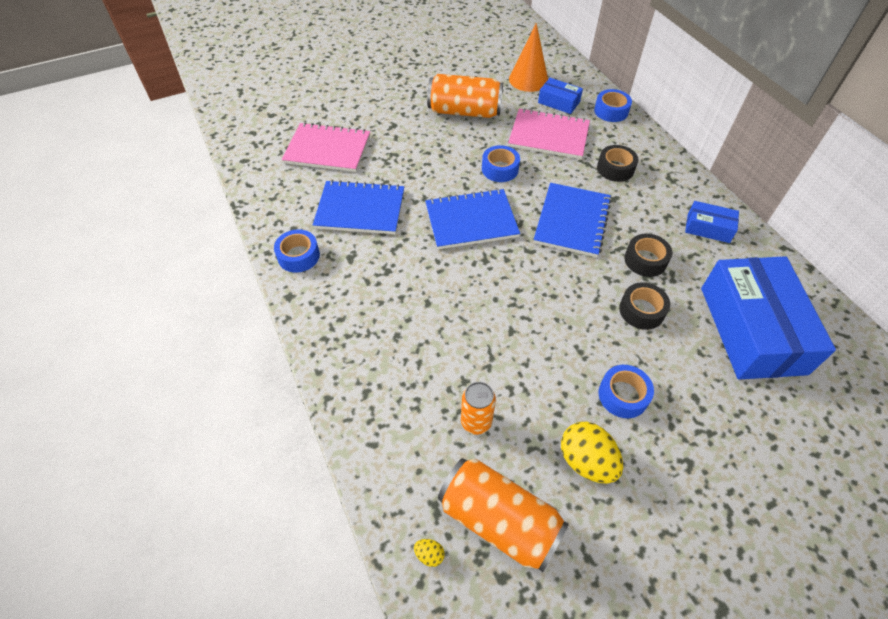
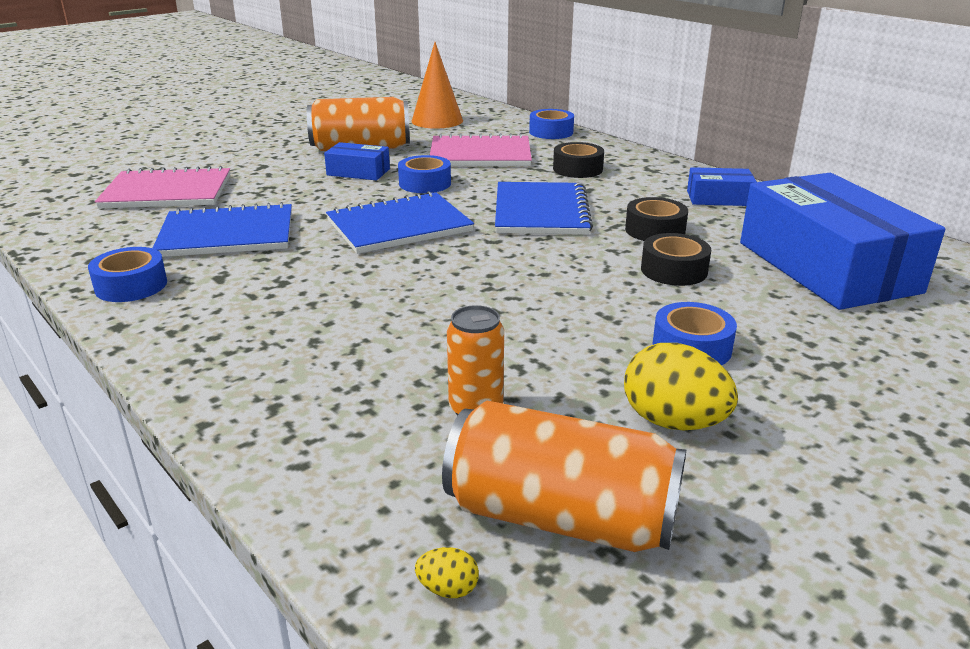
camera: 15 degrees left, 25 degrees down
blue box [538,78,583,114] -> blue box moved to [324,142,390,180]

